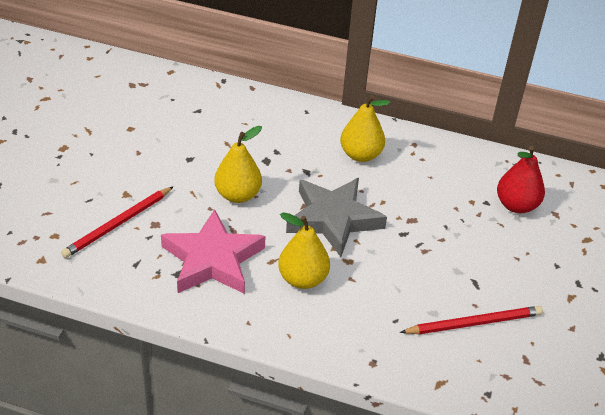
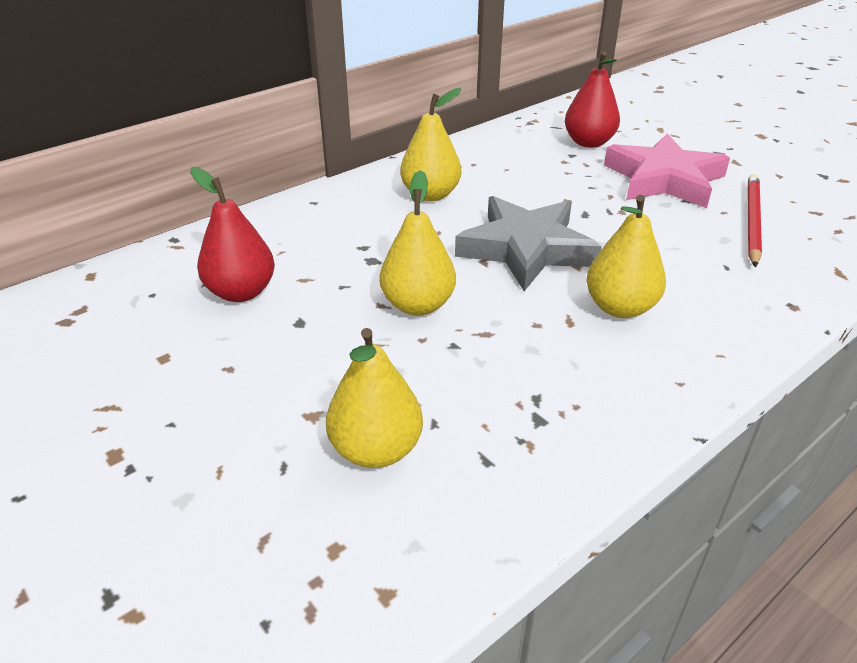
camera: 55 degrees left, 5 degrees down
red pencil [61,186,174,258] -> yellow pear [326,328,423,468]
pink star [161,209,265,294] -> pink star moved to [604,134,730,208]
none -> red pear [190,167,275,302]

